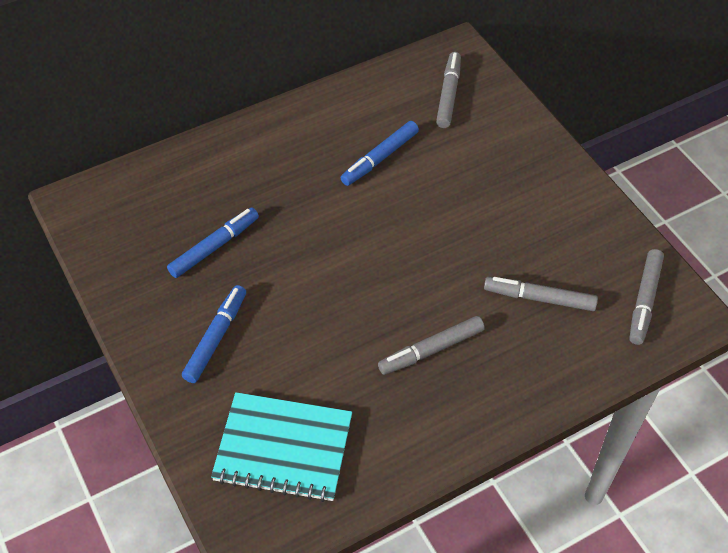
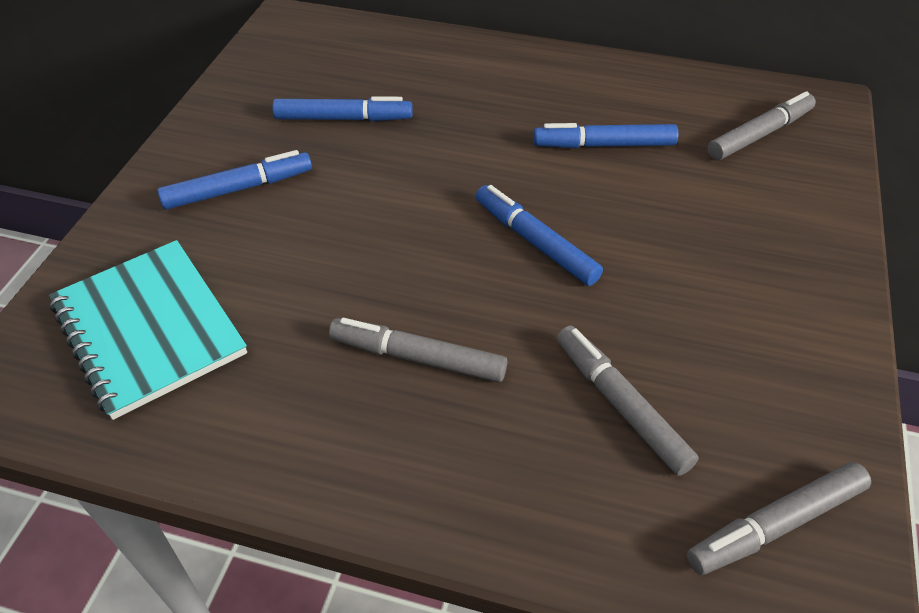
camera: 45 degrees right, 5 degrees down
none -> blue marker [476,185,603,286]

